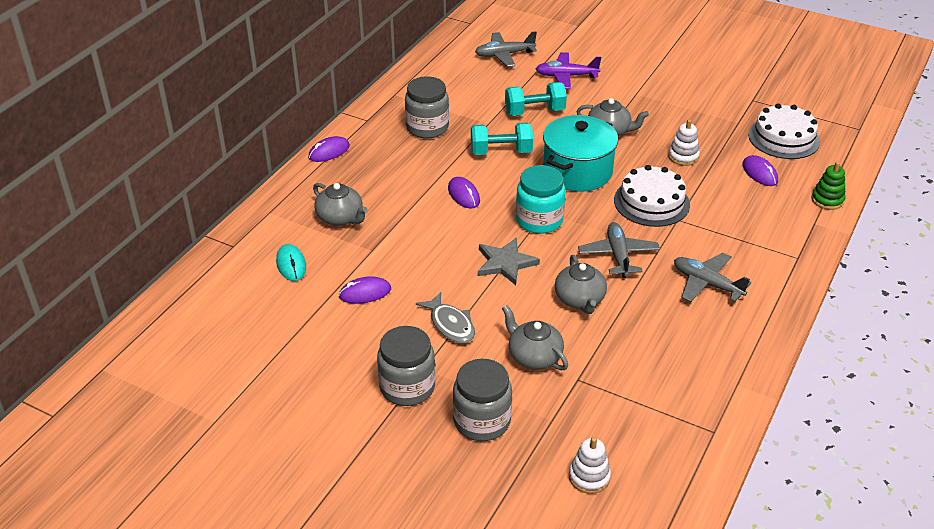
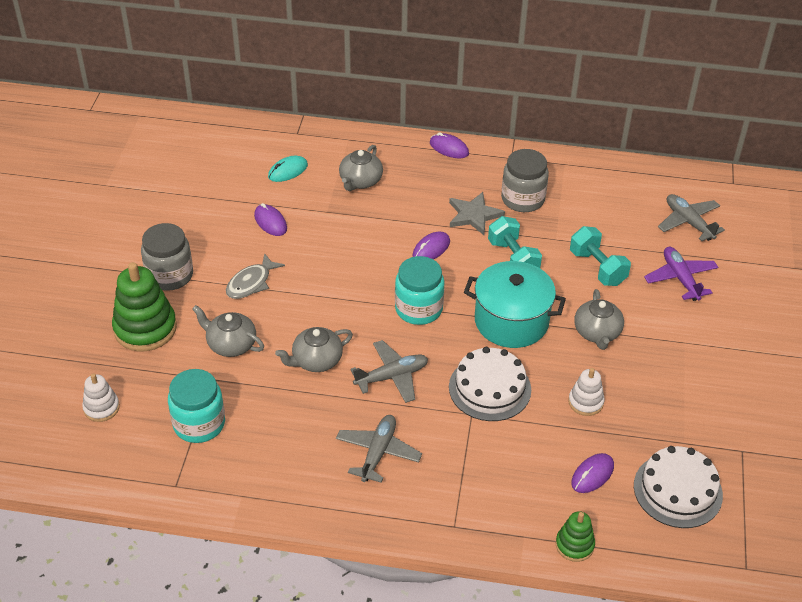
camera: 70 degrees right, 5 degrees up
grey jar [453,359,512,441] -> green stacking toy [112,262,177,351]
grey star [478,238,540,285] -> grey star moved to [449,192,505,235]
grey teapot [502,305,568,370] -> grey teapot turned 90 degrees counterclockwise [192,305,264,357]
none -> turquoise jar [168,369,225,443]

